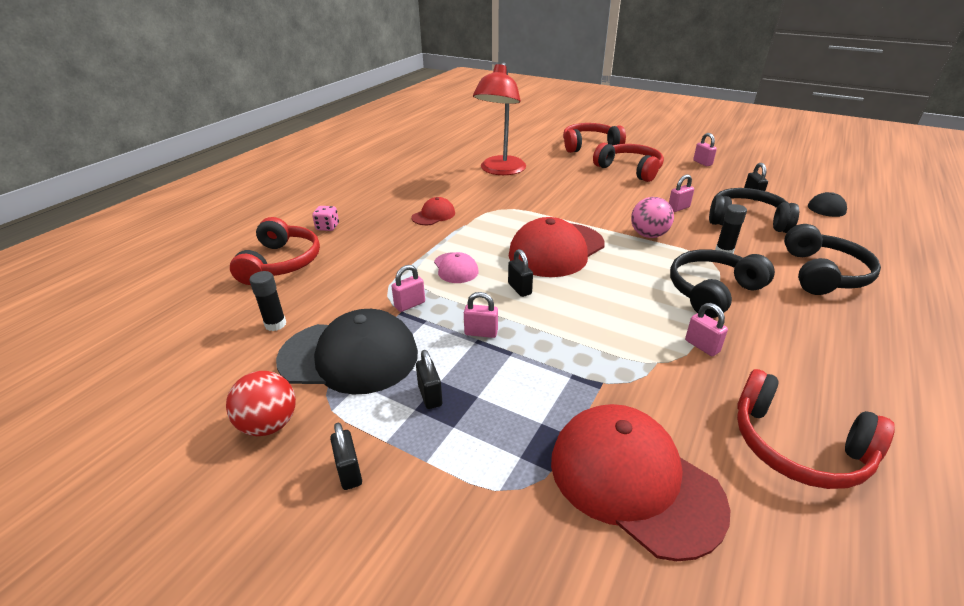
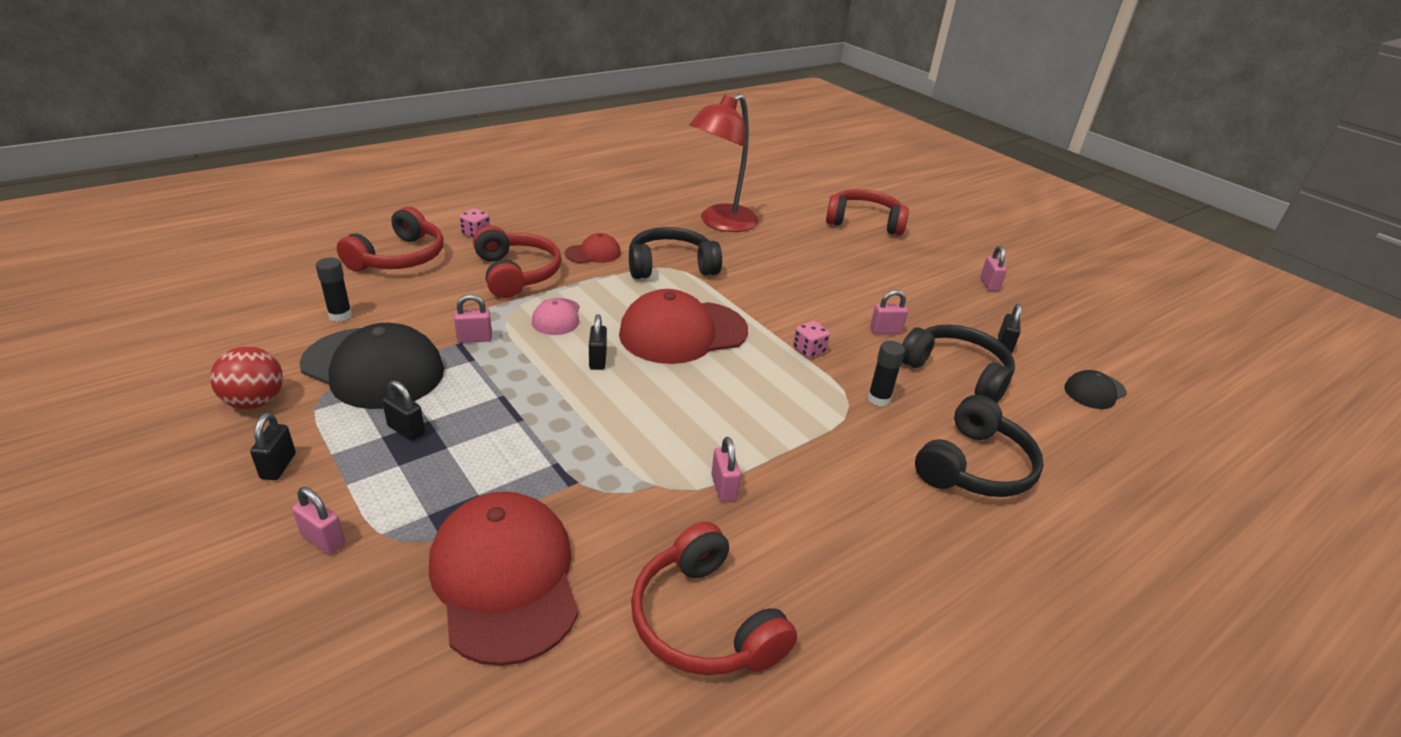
camera: 20 degrees right, 0 degrees up
black padlock [416,350,442,409] -> black padlock turned 60 degrees counterclockwise [382,380,425,441]
pink padlock [464,292,498,338] -> pink padlock moved to [292,487,345,555]
red headphones [593,143,664,182] -> red headphones moved to [473,226,561,298]
pink ball [631,197,674,238] -> pink dice [793,321,830,358]
black headphones [670,249,775,318] -> black headphones moved to [629,227,722,279]

